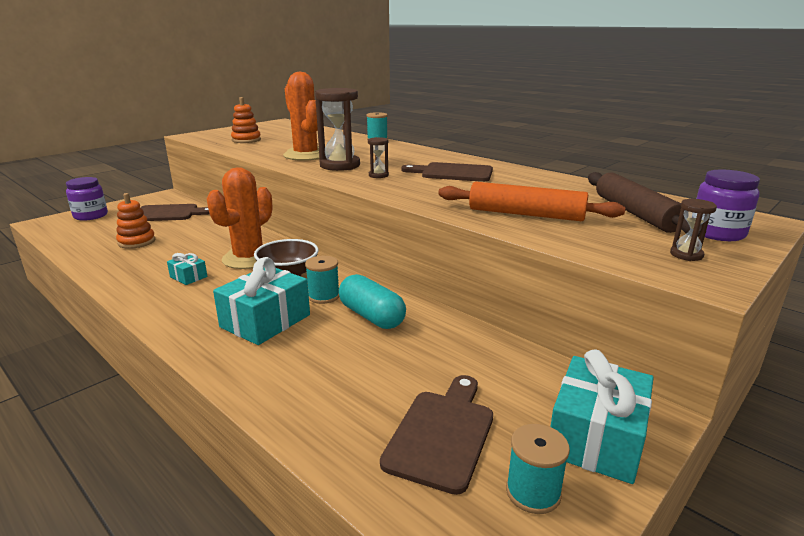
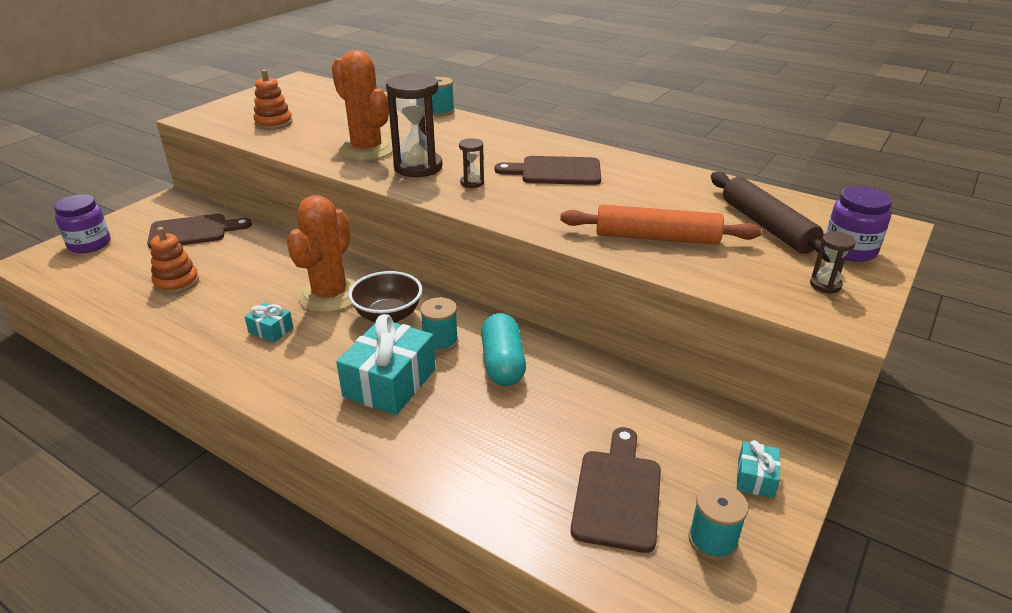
camera: 10 degrees left, 10 degrees up
turquoise capsule [339,274,406,329] -> turquoise capsule turned 45 degrees clockwise [481,313,526,386]
turquoise gift [550,349,654,484] -> turquoise gift [737,440,781,498], size x0.49

